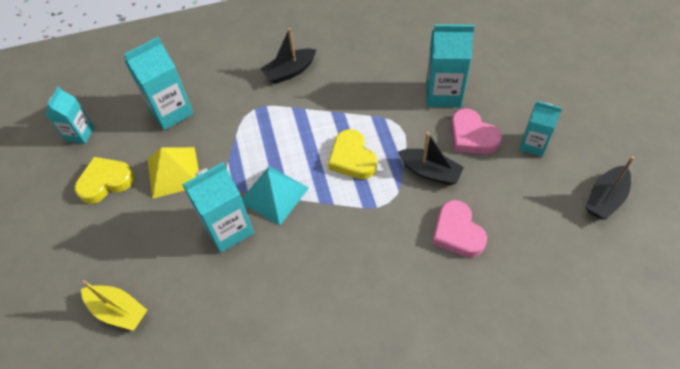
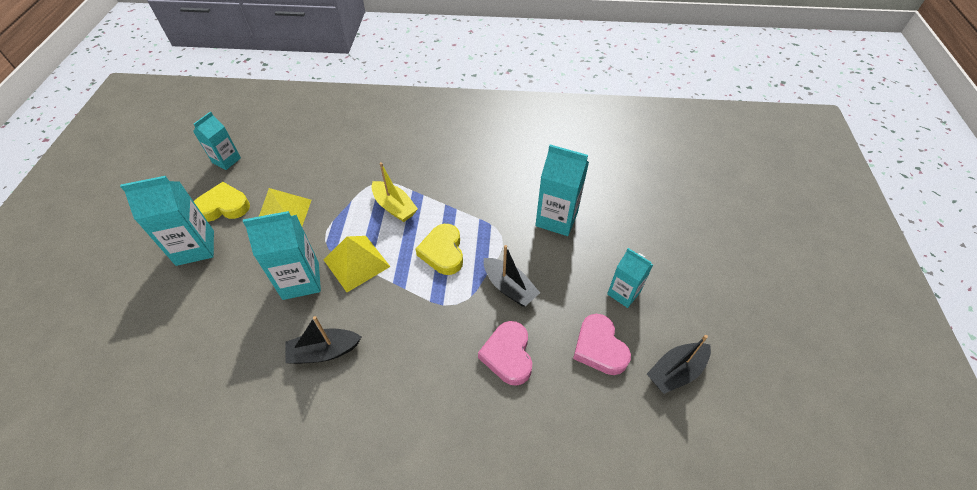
camera: 15 degrees right, 5 degrees down
yellow boat [81,280,147,331] -> yellow boat moved to [371,162,418,222]
turquoise carton [123,37,194,130] -> turquoise carton moved to [120,176,214,266]
turquoise pyramid [242,166,309,226] -> yellow pyramid [323,236,390,292]
black boat [261,28,316,84] -> black boat moved to [285,316,361,364]
pink heart [451,108,502,154] -> pink heart moved to [573,314,631,375]

